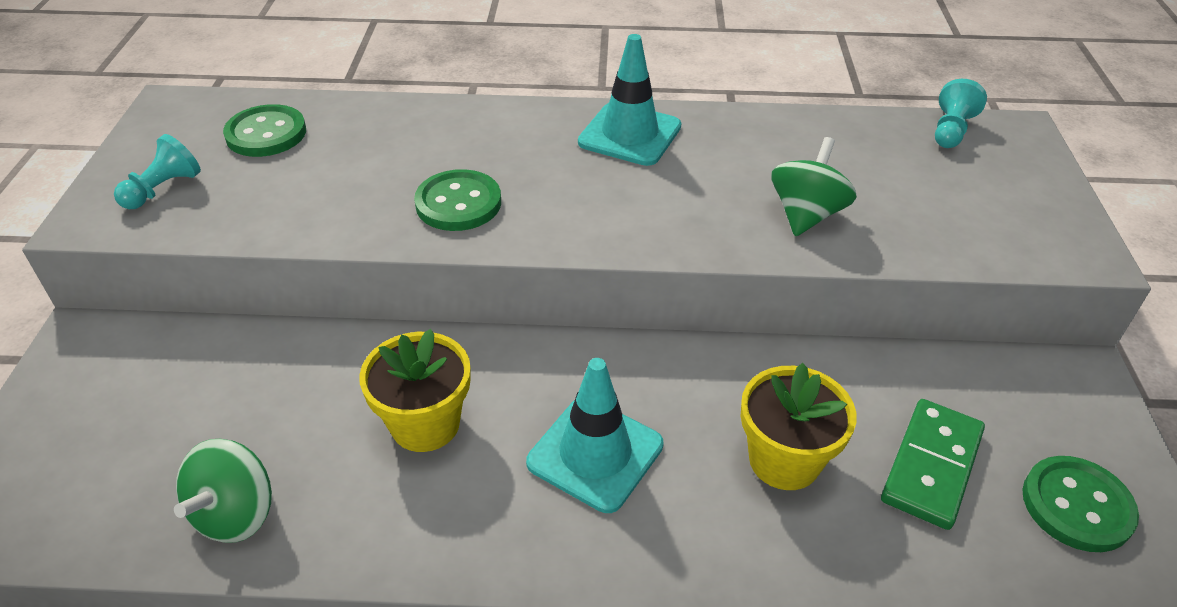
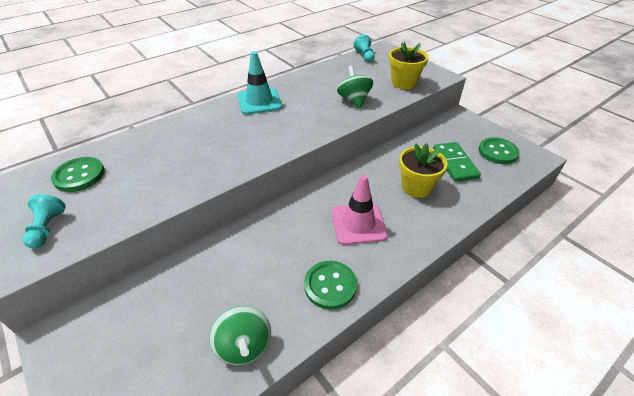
camera: 40 degrees left, 0 degrees up
yellow flower pot [359,329,471,452] -> yellow flower pot moved to [389,41,429,89]
green button [414,169,501,231] -> green button moved to [304,261,357,310]
turquoise traffic cone [526,358,664,513] -> pink traffic cone [332,175,388,245]

